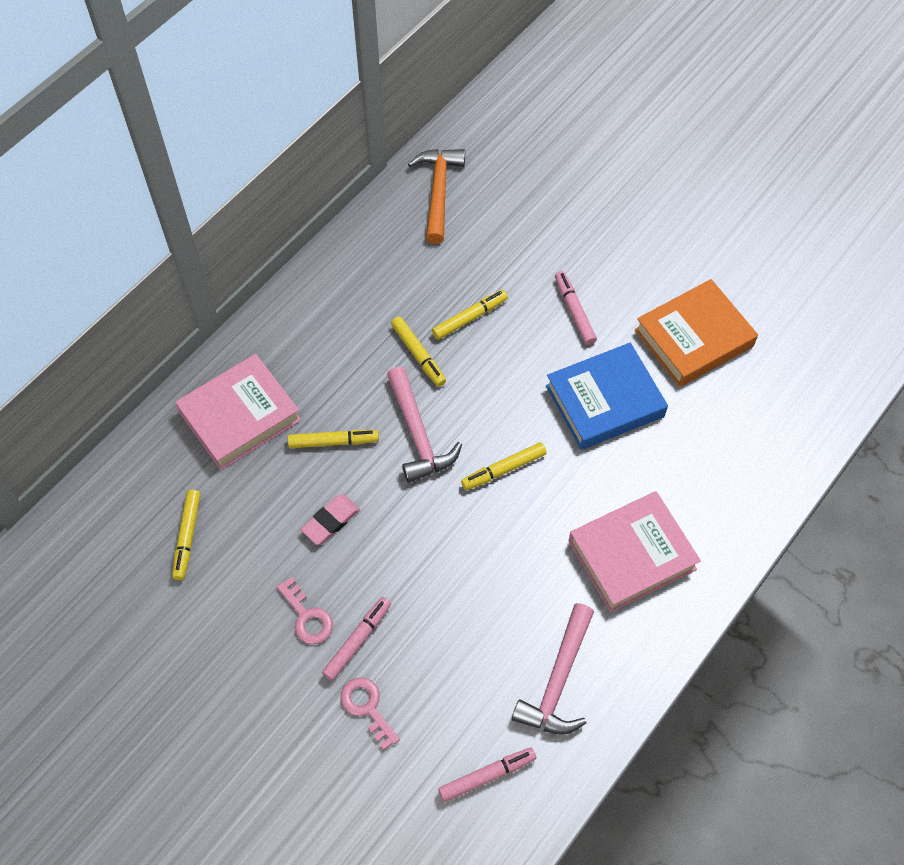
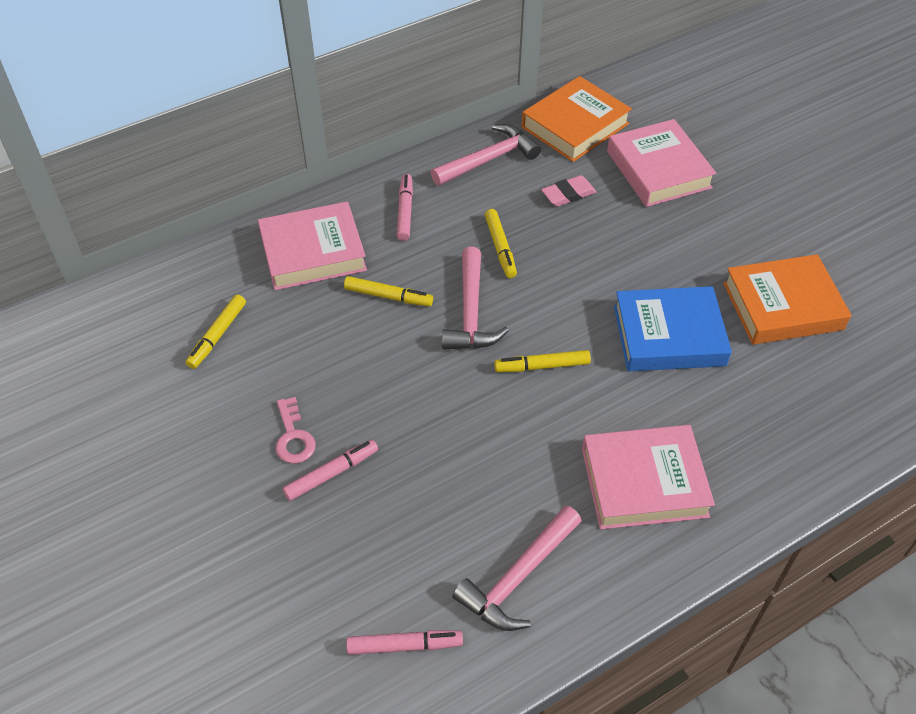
camera: 20 degrees right, 10 degrees down
pink eraser [301,494,360,545] -> pink eraser moved to [541,175,596,207]
pink key [341,677,400,751] -> none
orange hammer [408,149,465,244] -> orange book [522,76,632,162]
yellow marker [432,290,508,340] -> none
pink marker [555,271,597,345] -> pink marker moved to [397,174,413,241]
none -> pink hammer [431,124,541,186]
none -> pink book [607,119,716,207]

